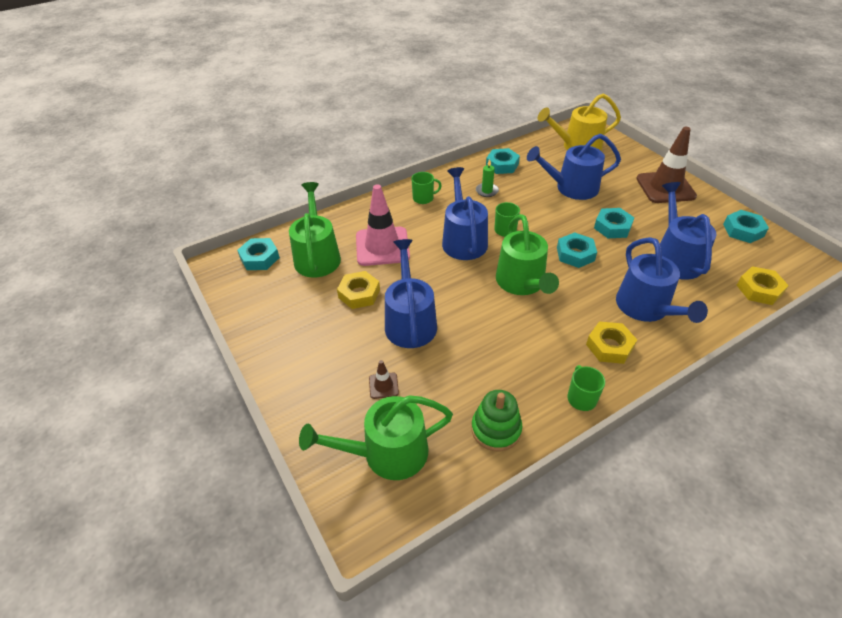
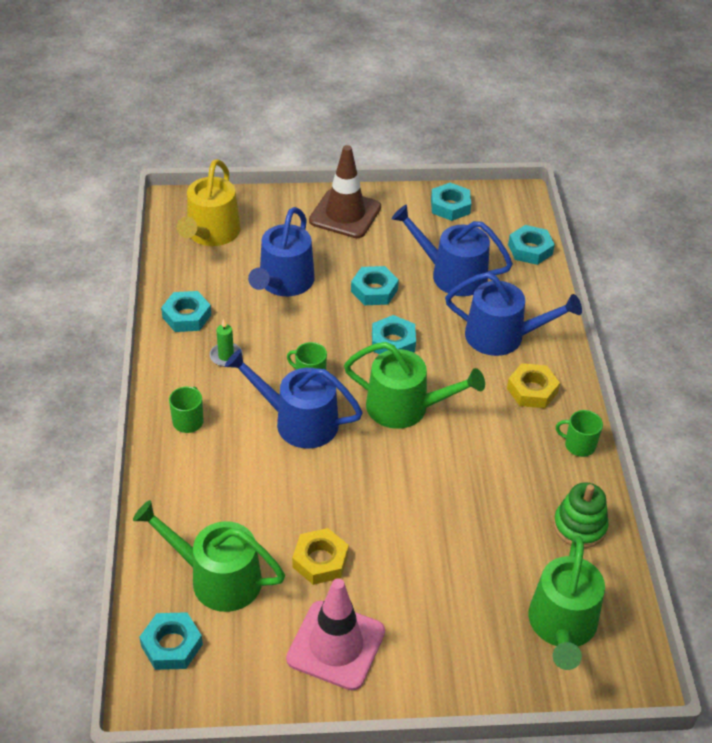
camera: 65 degrees left, 0 degrees up
pink traffic cone [356,184,410,266] -> pink traffic cone moved to [286,578,385,690]
brown traffic cone [369,360,399,399] -> none
blue watering can [385,239,437,348] -> none
yellow nut [737,266,789,305] -> turquoise nut [508,225,555,265]

